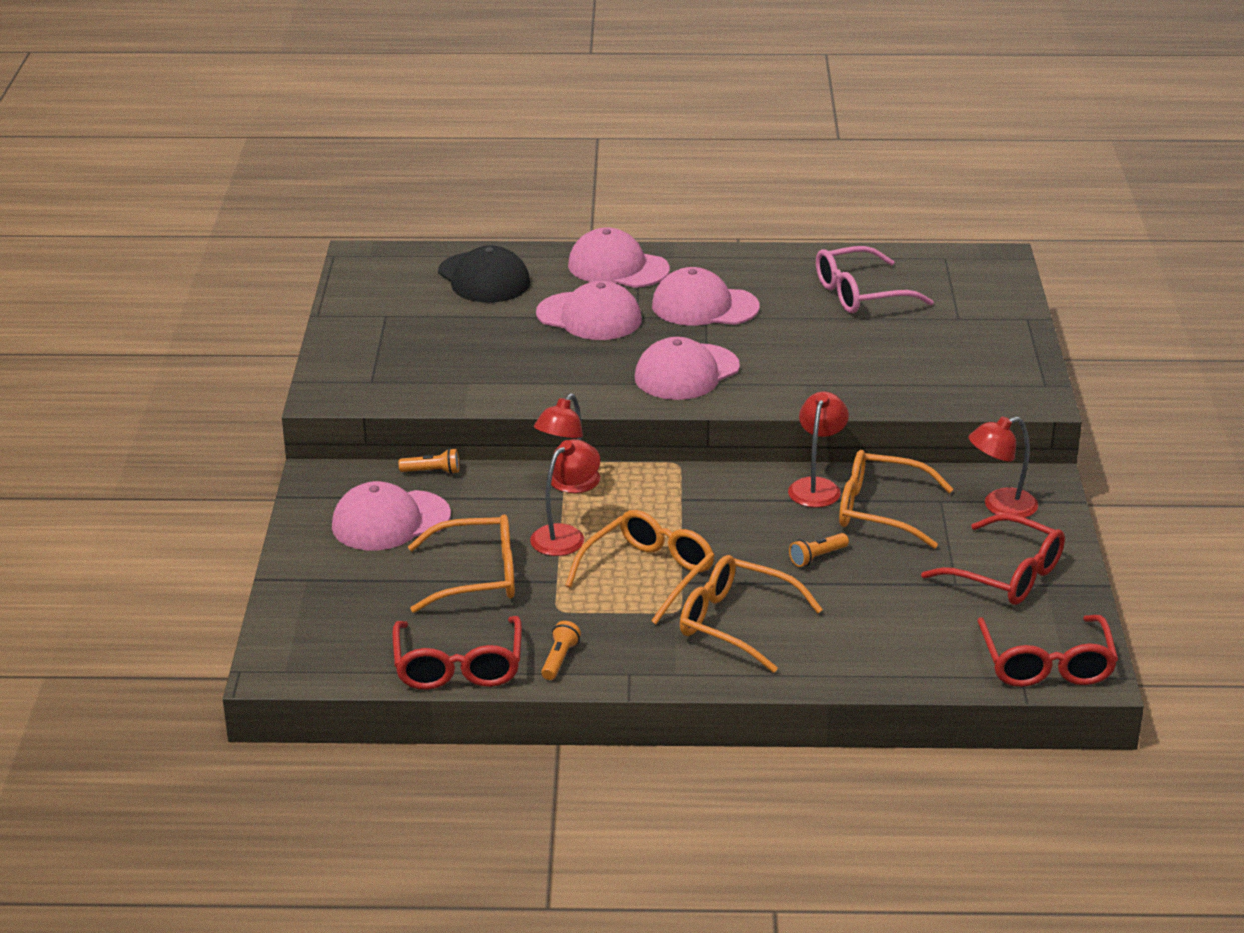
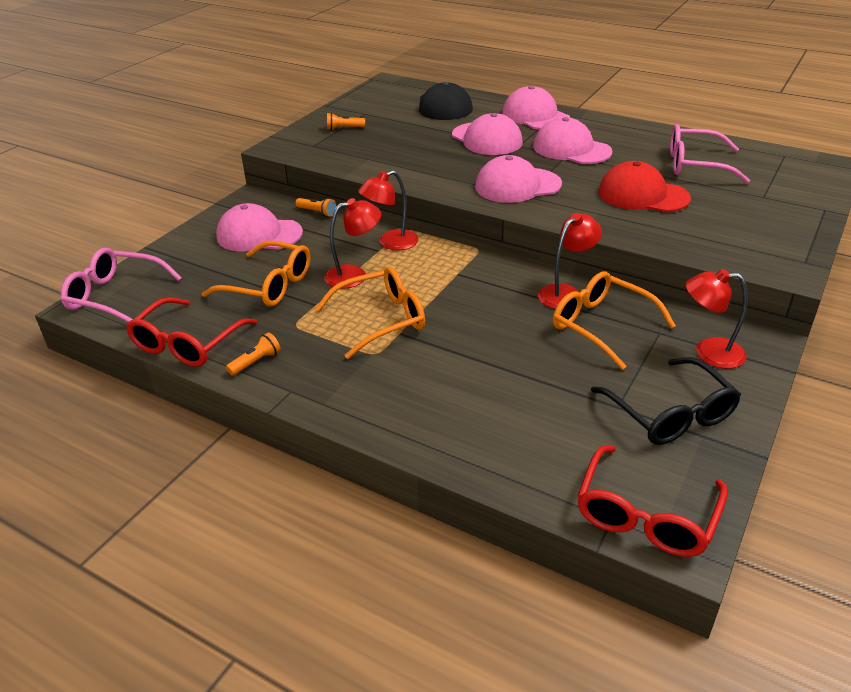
camera: 30 degrees right, 5 degrees up
orange glasses [680,555,823,673] -> none
orange flashlight [789,533,849,567] -> orange flashlight moved to [327,113,365,130]
red glasses [921,514,1065,605] -> black glasses [591,357,741,445]
none -> pink glasses [61,247,182,323]
none -> red cap [598,161,691,212]

